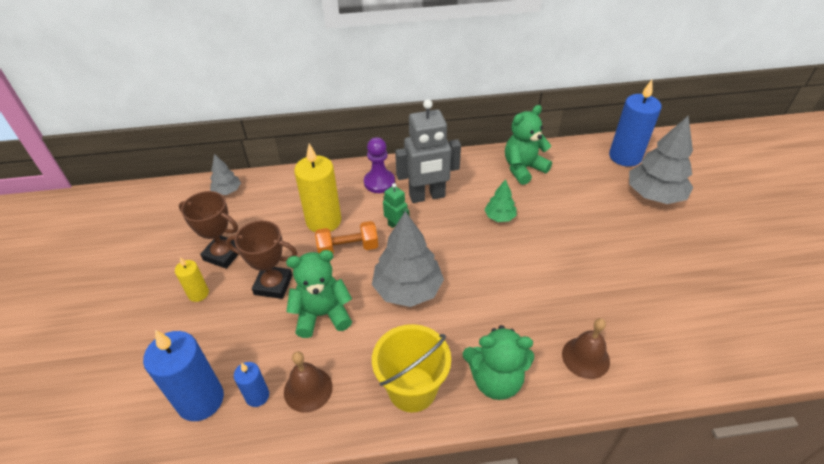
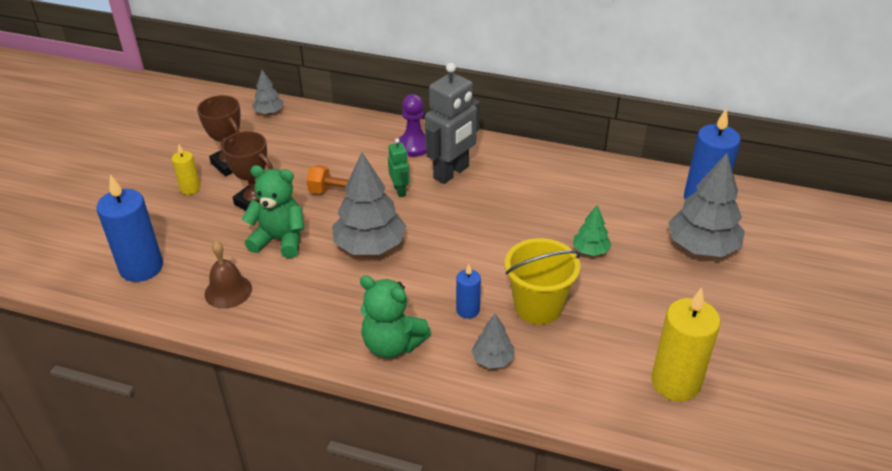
camera: 25 degrees right, 5 degrees down
blue candle [234,362,269,407] -> blue candle moved to [456,264,481,319]
yellow candle [294,144,341,232] -> yellow candle moved to [651,288,721,402]
yellow bucket [372,324,451,412] -> yellow bucket moved to [505,238,581,324]
grey robot [395,99,461,203] -> grey robot turned 60 degrees counterclockwise [425,63,480,184]
green tree [484,179,517,222] -> green tree moved to [573,205,611,256]
green teddy bear [505,105,552,185] -> none
brown bell [562,318,610,379] -> grey tree [471,313,514,369]

